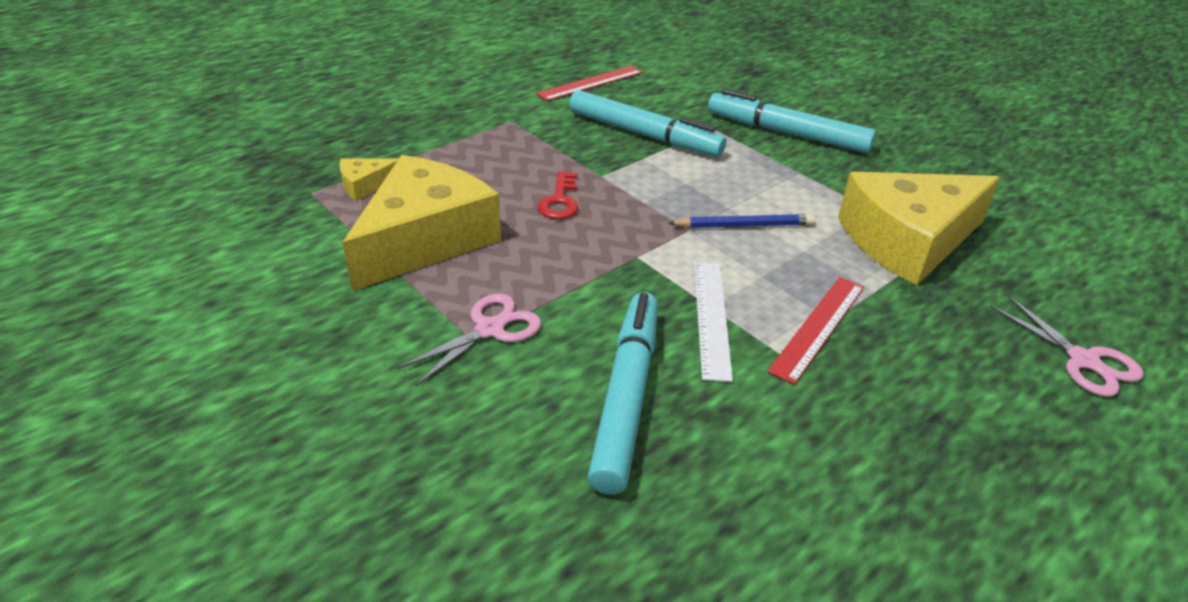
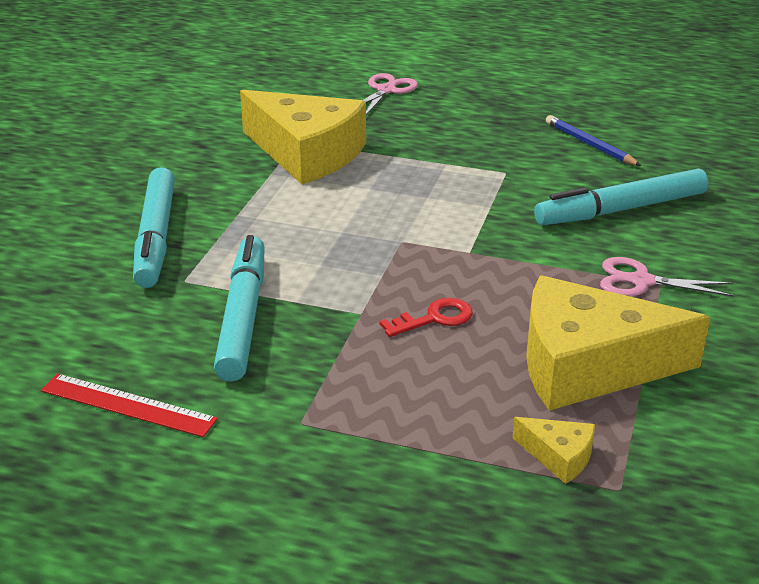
camera: 120 degrees left, 5 degrees down
blue pencil [668,214,815,228] -> blue pencil moved to [546,115,641,166]
white ruler [694,263,733,382] -> none
red ruler [767,277,864,384] -> none

